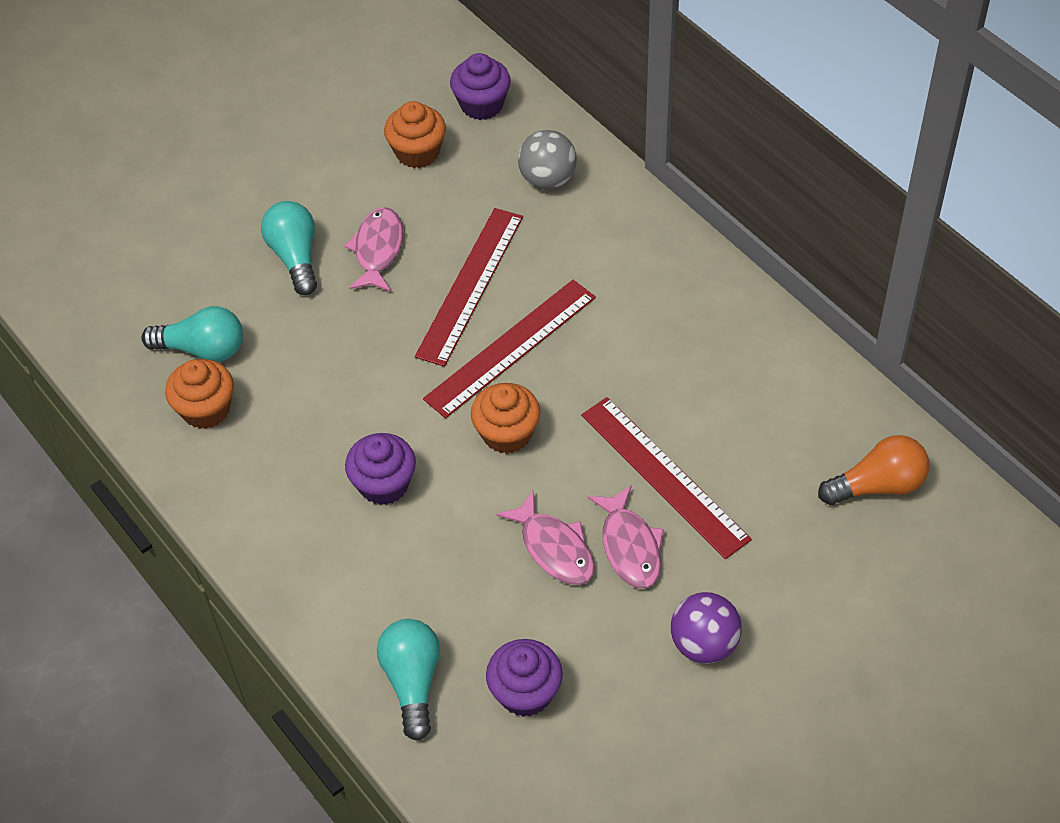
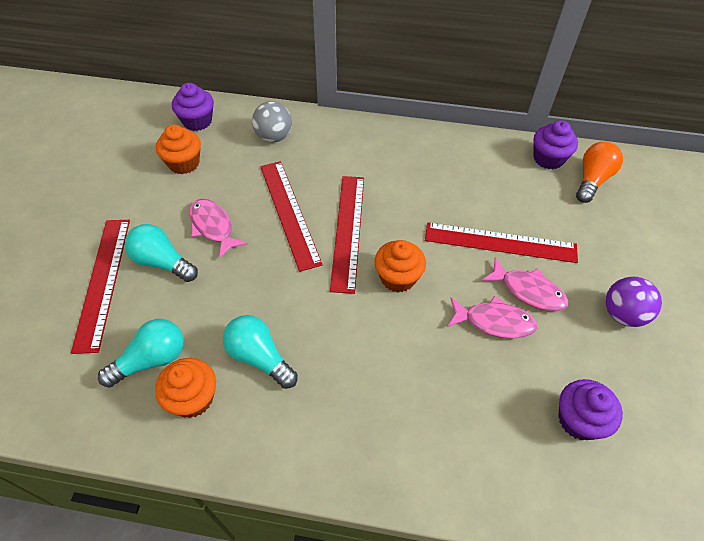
camera: 45 degrees left, 0 degrees up
purple cupcake [345,433,416,505] -> purple cupcake moved to [533,120,578,169]
turquoise light bulb [377,619,440,741] -> turquoise light bulb moved to [223,315,298,389]
none -> red ruler [71,220,130,354]

